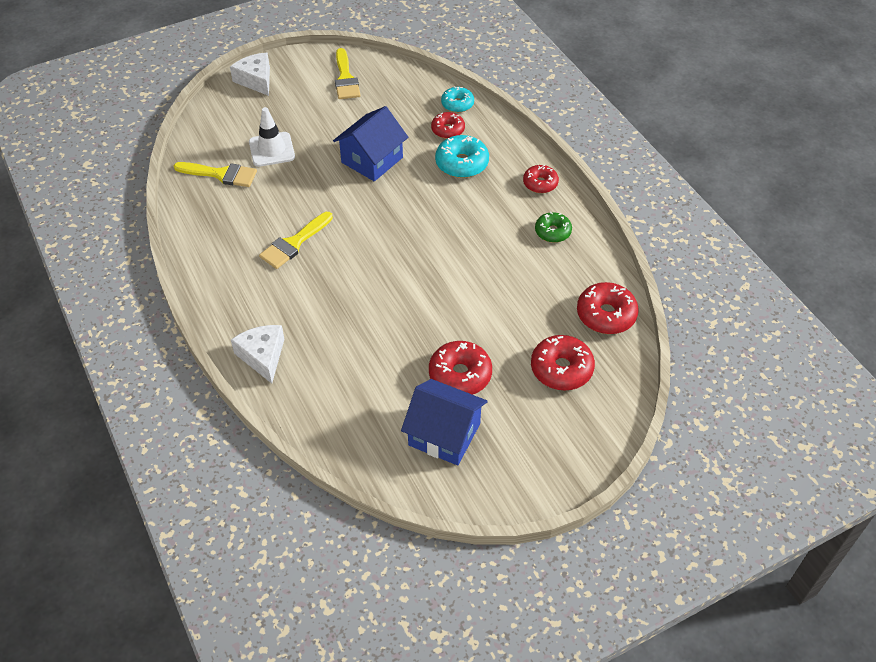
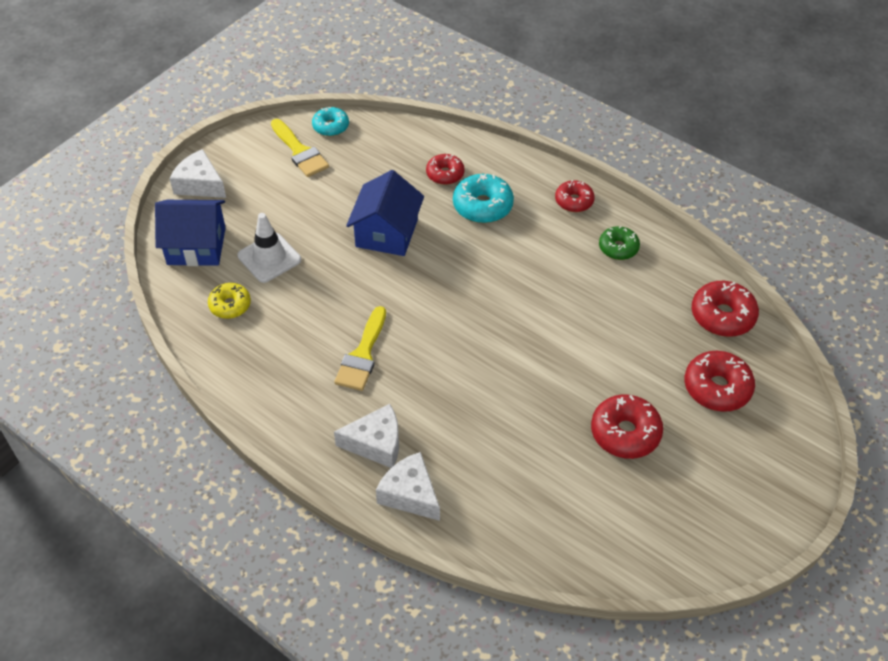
camera: 25 degrees left, 0 degrees up
yellow brush [174,162,257,187] -> yellow donut [208,283,251,319]
blue house [401,379,488,465] -> blue house moved to [155,200,226,266]
turquoise donut [441,86,474,113] -> turquoise donut moved to [312,107,349,136]
none -> white cheese [334,404,399,468]

